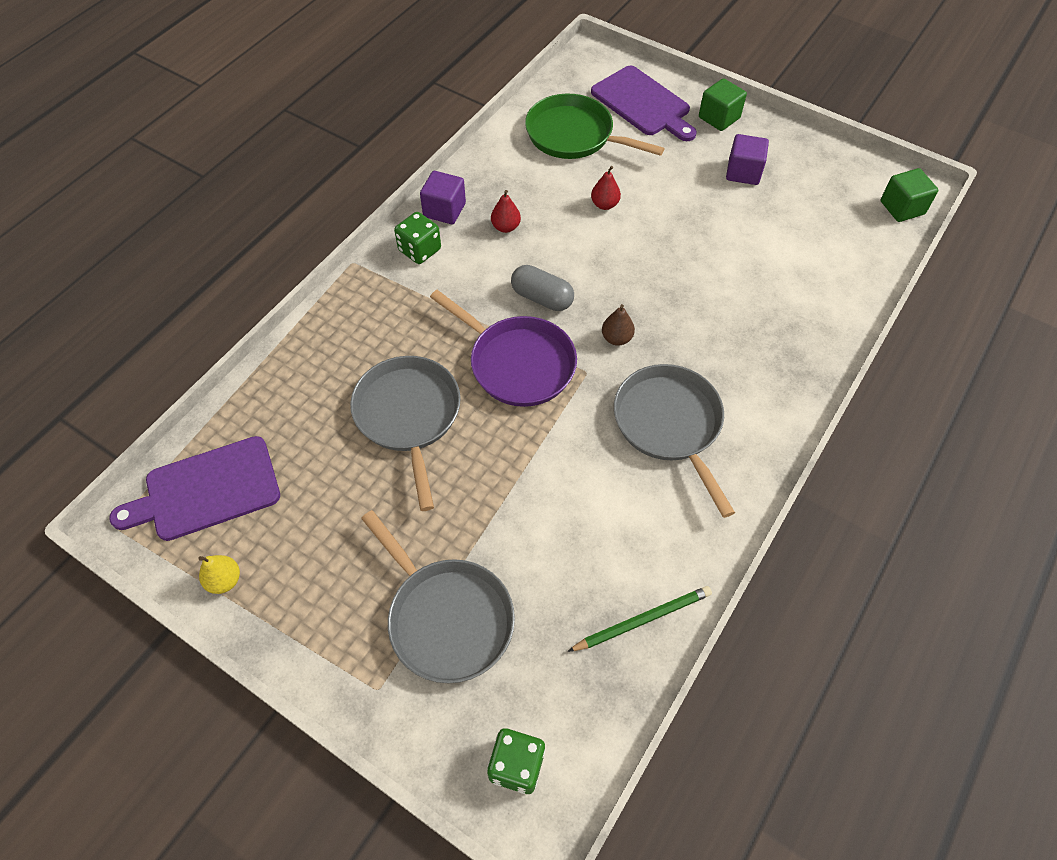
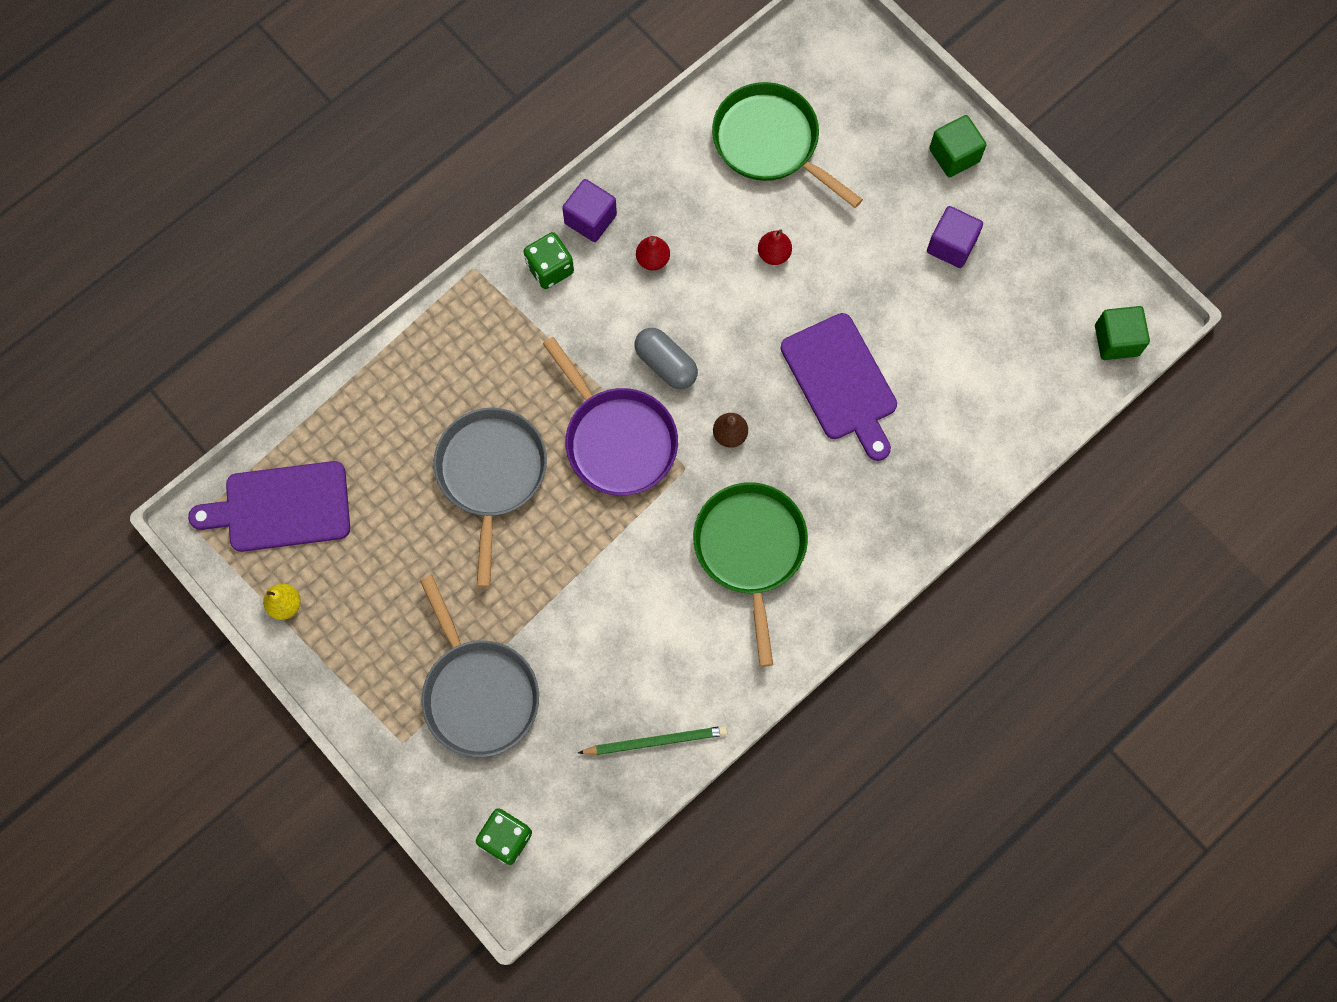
camera: 15 degrees right, 15 degrees up
purple cutting board [591,66,697,141] -> purple cutting board moved to [781,313,897,461]
grey pan [614,364,735,518] -> green pan [693,482,808,667]

